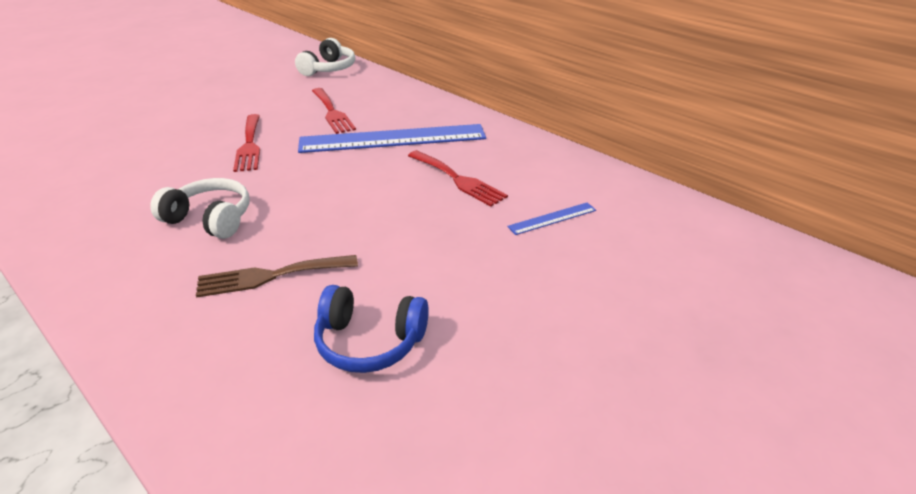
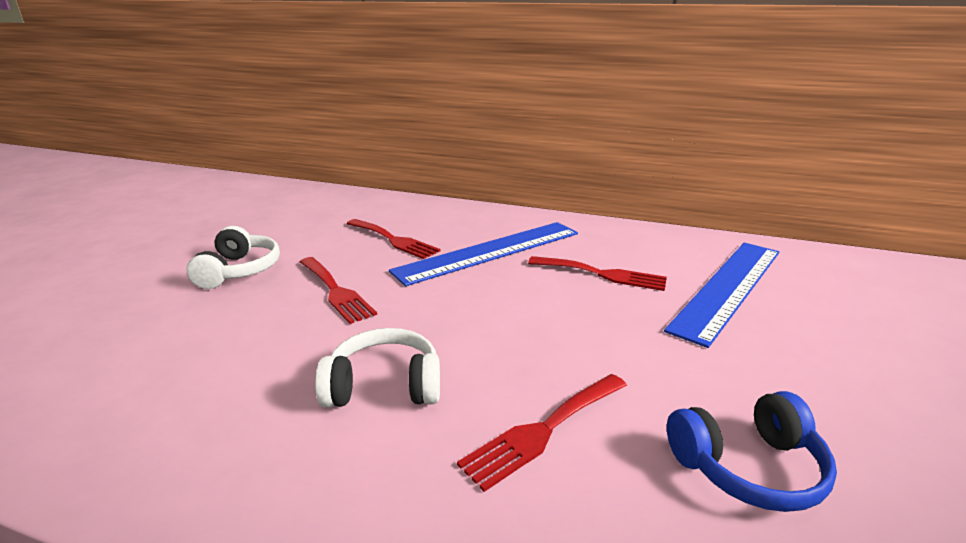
camera: 25 degrees left, 10 degrees down
brown fork [196,255,358,298] -> red fork [457,374,627,492]
white headphones [295,38,355,76] -> white headphones moved to [186,226,280,289]
blue ruler [507,203,596,235] -> blue ruler [664,243,779,348], size x2.37

